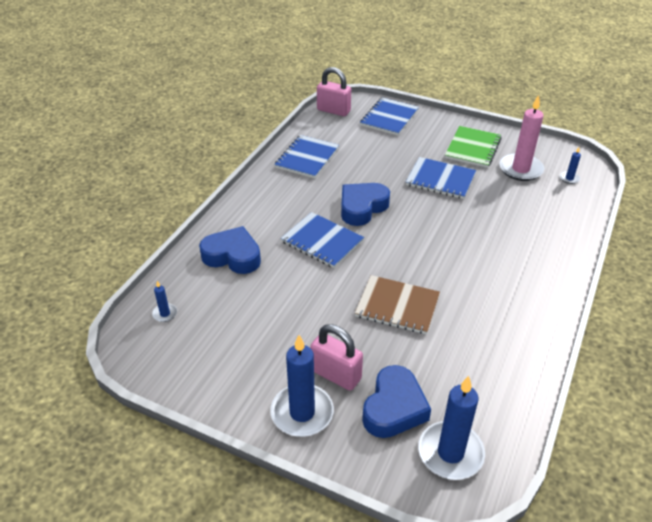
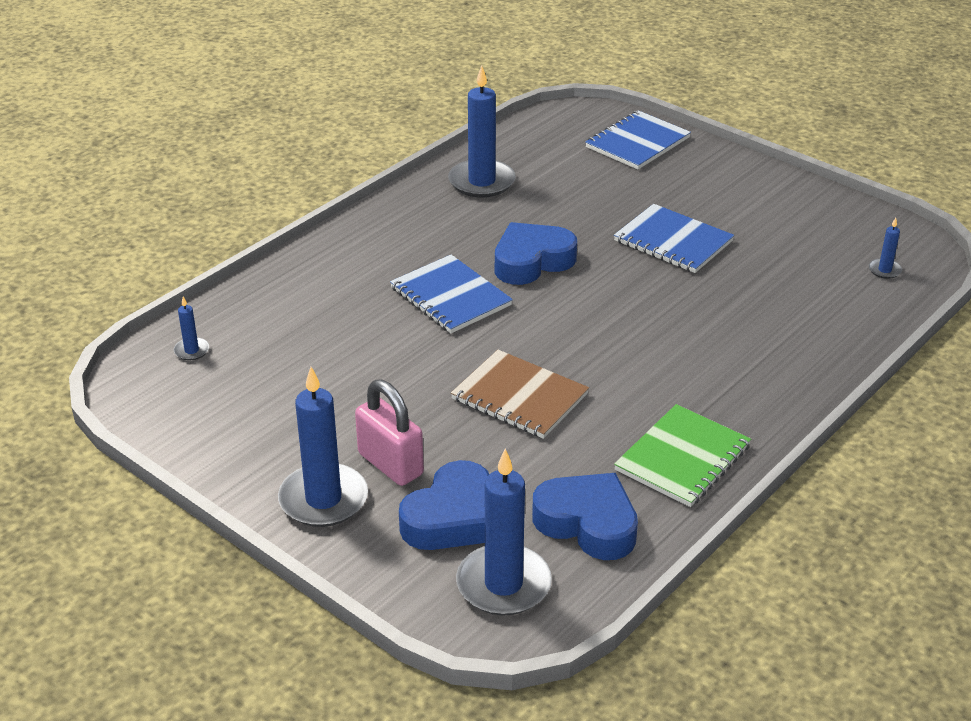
camera: 15 degrees right, 5 degrees down
blue heart [199,226,261,274] -> blue heart moved to [532,473,638,560]
blue notebook [274,135,339,178] -> blue candle [448,65,516,198]
pink padlock [317,67,351,116] -> none
green notebook [445,126,502,168] -> green notebook moved to [614,404,751,507]
pink candle [499,95,544,181] -> none

